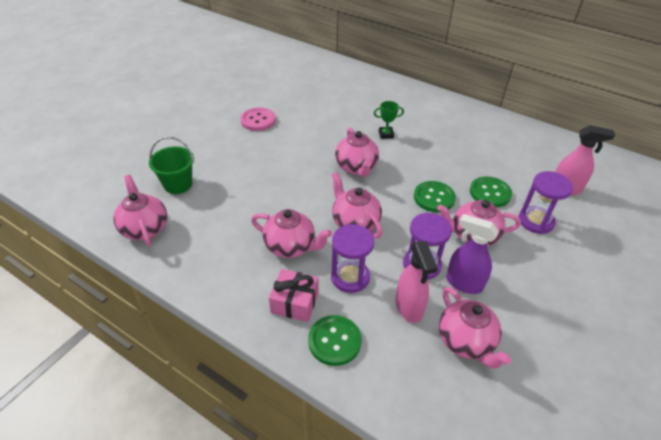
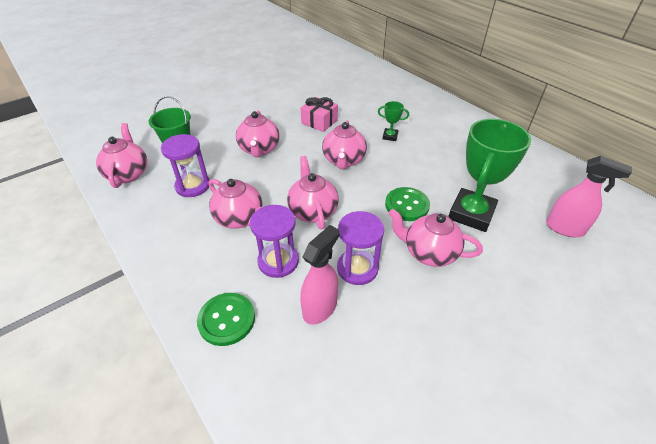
camera: 20 degrees right, 0 degrees up
pink button [240,107,276,131] -> none
pink gift [269,269,319,322] -> pink gift moved to [301,97,338,132]
pink spray bottle [396,241,438,323] -> pink spray bottle turned 150 degrees counterclockwise [300,225,340,325]
pink teapot [439,287,512,369] -> pink teapot moved to [236,110,280,158]
purple spray bottle [446,214,499,294] -> none
green button [470,176,512,207] -> green trophy [448,119,531,232]
purple hourglass [519,171,573,234] -> purple hourglass moved to [161,134,210,197]

